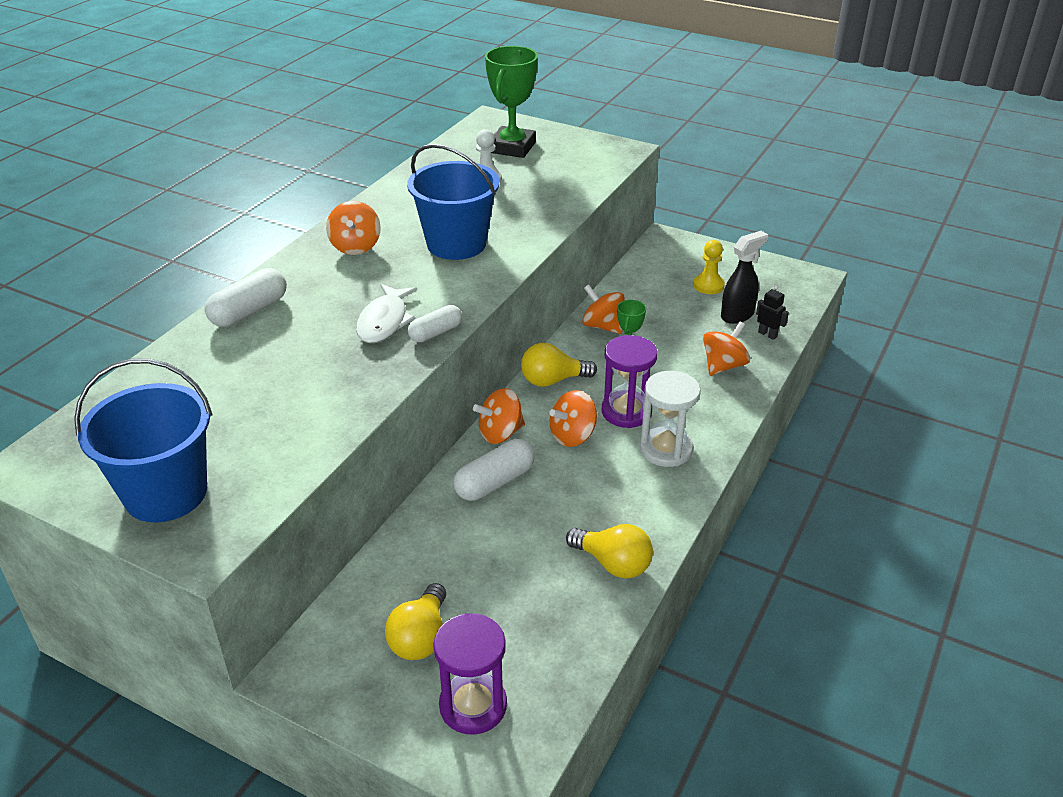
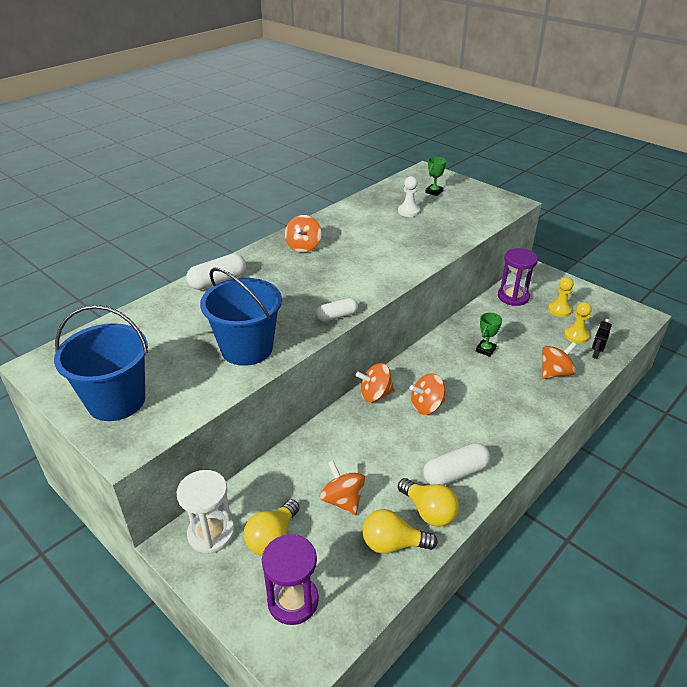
camera: 15 degrees right, 0 degrees up
white fish [356,284,417,343] -> none
blue bucket [407,144,499,260] -> blue bucket moved to [200,267,282,366]
white capsule [453,439,535,501] -> white capsule moved to [423,443,490,485]
green trophy [485,46,538,158] -> green trophy [425,157,446,196], size x0.50
yellow light bulb [521,343,597,387] -> yellow light bulb moved to [362,509,438,554]
orange spinning top [582,285,625,334] -> orange spinning top moved to [320,461,365,515]
purple hourglass [602,335,657,428] -> purple hourglass moved to [498,248,538,306]
white hourglass [640,371,701,467] -> white hourglass moved to [177,470,235,554]
black spray bottle [721,231,768,324] -> yellow pawn [564,302,592,344]
black robot [756,285,789,340] -> black robot turned 120 degrees counterclockwise [592,319,612,359]

